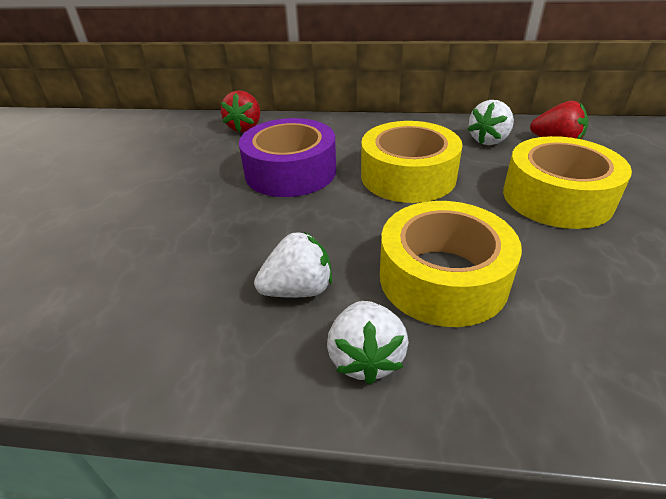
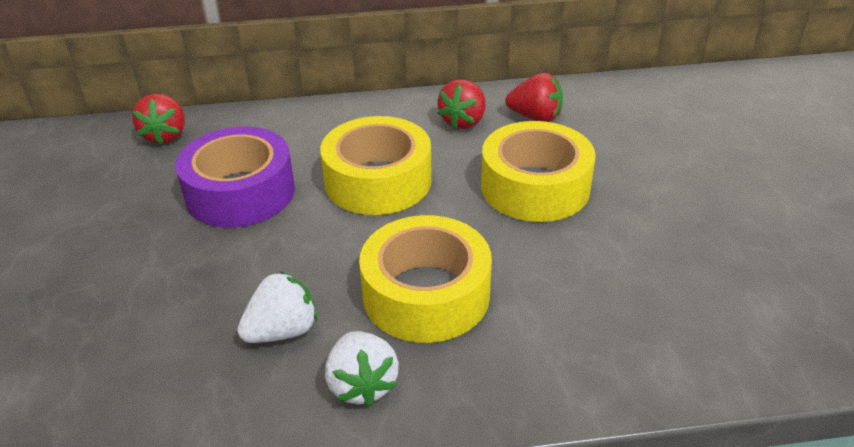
camera: 15 degrees left, 0 degrees up
white strawberry [467,100,514,145] -> red strawberry [437,79,485,129]

